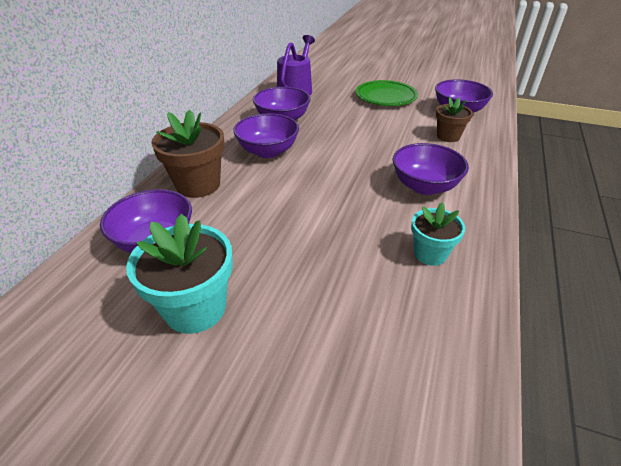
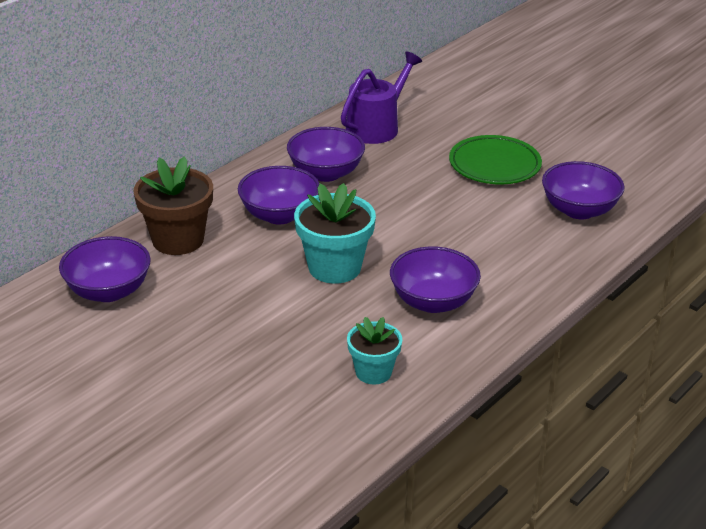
camera: 20 degrees right, 5 degrees down
turquoise flower pot [126,214,233,334] -> turquoise flower pot moved to [294,183,376,284]
brown flower pot [436,97,473,142] -> none

